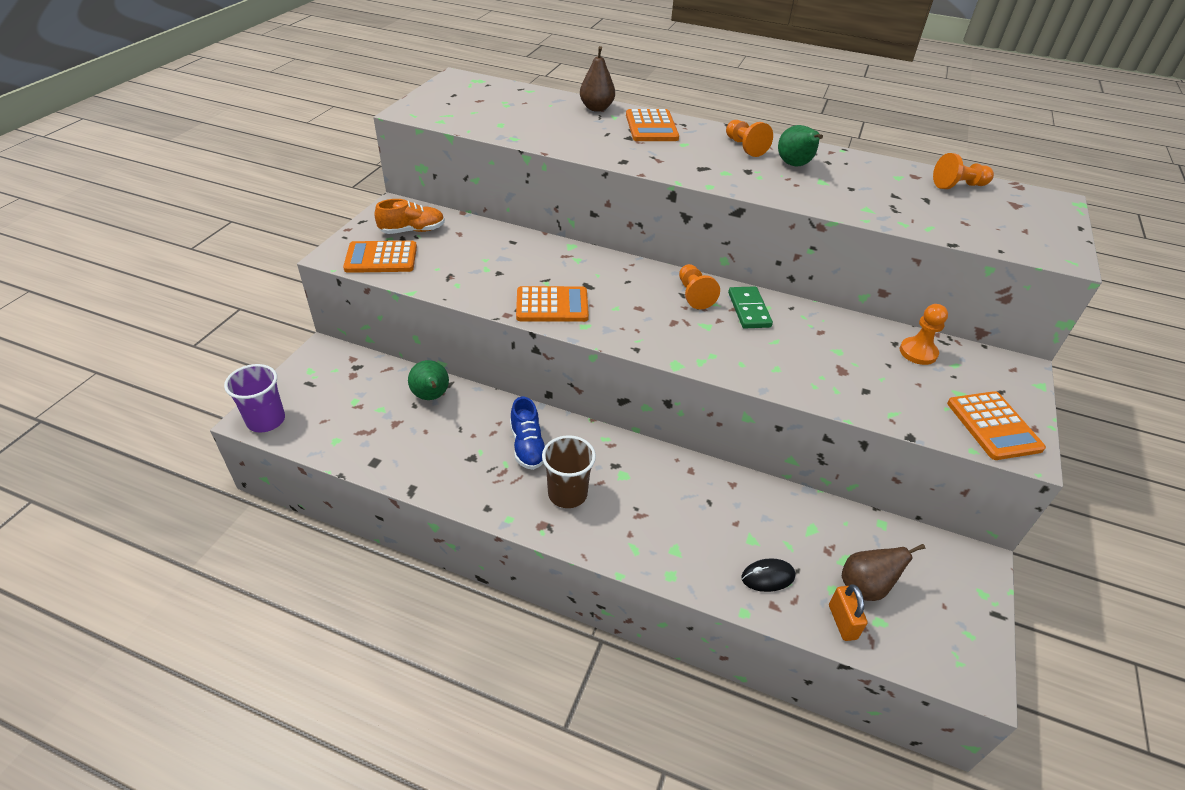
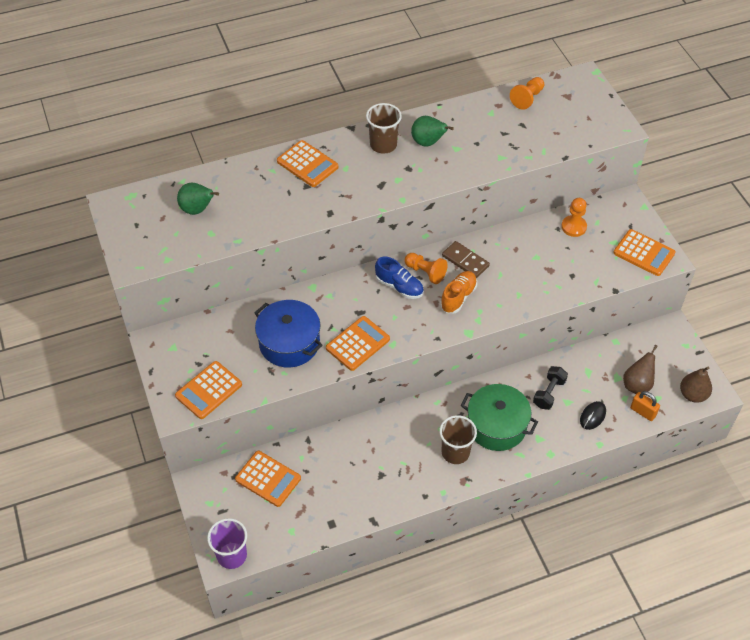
camera: 40 degrees left, 10 degrees up
orange shoe [374,199,445,234] -> orange shoe moved to [440,271,477,313]
green pear [408,360,449,400] -> green pear moved to [177,183,219,215]
blue shoe [510,397,545,470] -> blue shoe moved to [375,257,424,299]
brown pear [580,46,615,112] -> brown pear moved to [680,366,712,402]
orange pawn [726,120,773,157] -> brown cup [366,103,402,154]
green domino [728,286,773,329] -> brown domino [442,241,490,278]
none -> orange calculator [235,451,301,507]
none -> blue pot [254,300,323,368]
none -> green pot [460,384,538,451]
none -> black dumbbell [533,366,568,410]

